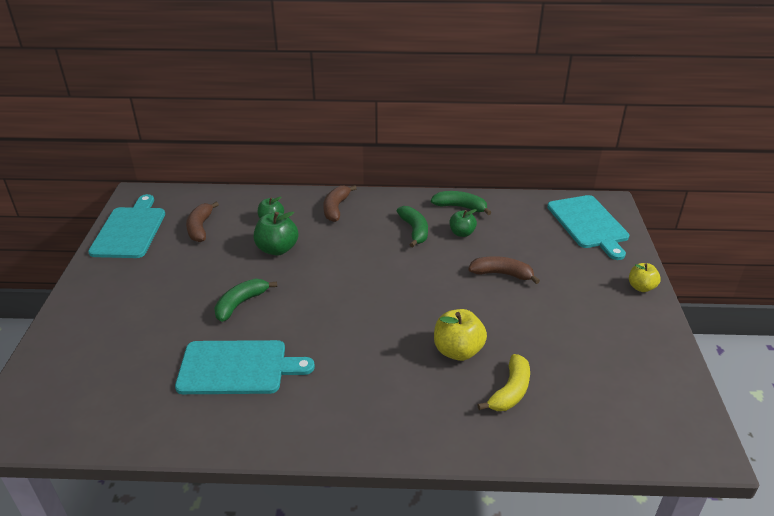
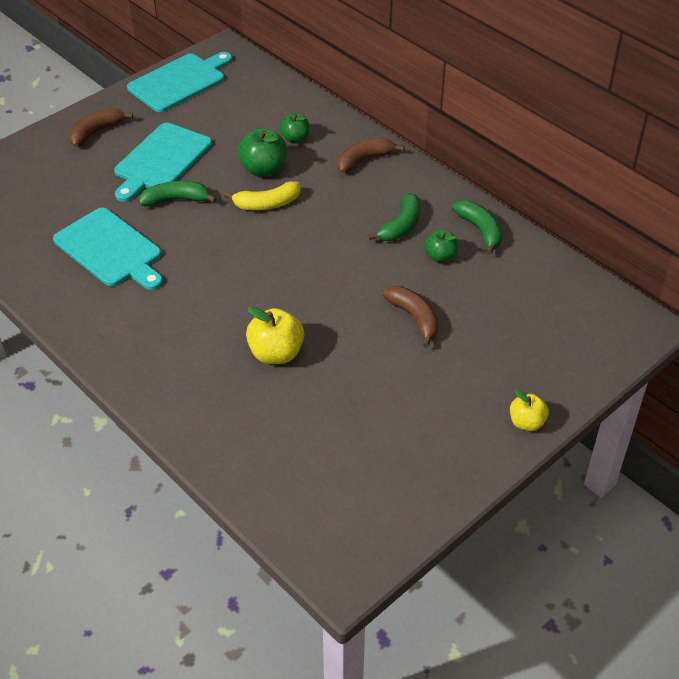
camera: 45 degrees right, 10 degrees up
brown banana [186,202,219,242] -> brown banana moved to [69,108,133,147]
yellow banana [478,354,530,411] -> yellow banana moved to [224,181,301,210]
turquoise cutting board [547,195,629,260] -> turquoise cutting board moved to [114,123,212,202]

